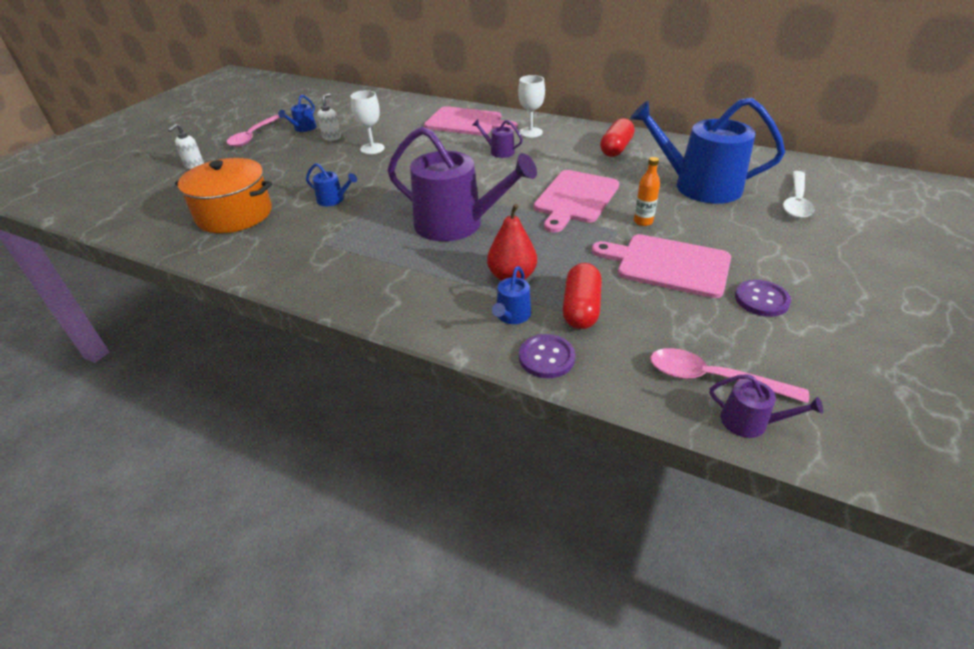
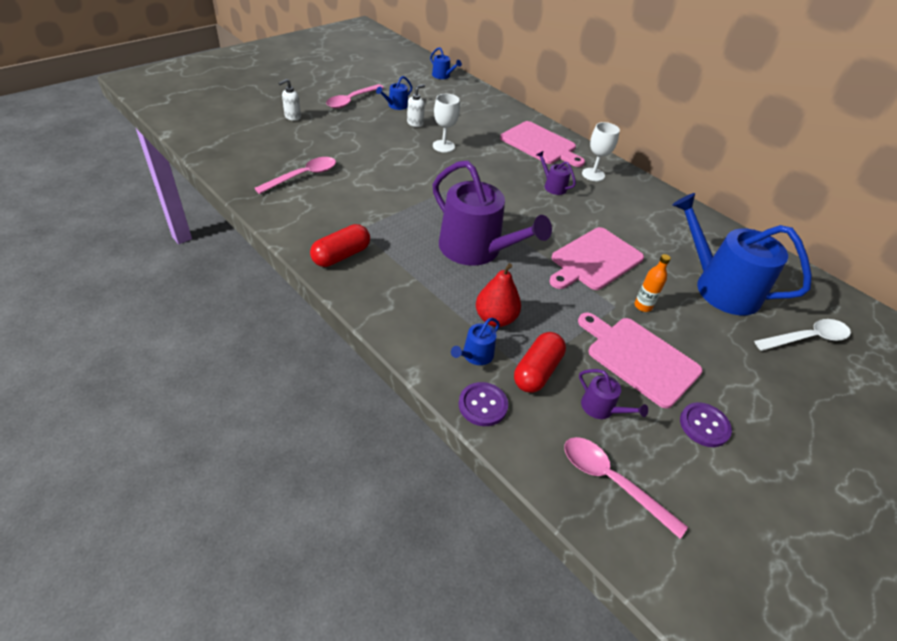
camera: 15 degrees right, 5 degrees up
orange pot [175,158,272,233] -> pink spoon [254,157,336,194]
blue watering can [306,163,357,206] -> blue watering can moved to [430,47,462,79]
red capsule [600,118,635,157] -> red capsule moved to [310,224,370,267]
purple watering can [709,374,823,438] -> purple watering can moved to [579,369,648,419]
white spoon [783,171,815,219] -> white spoon turned 150 degrees counterclockwise [754,319,851,351]

